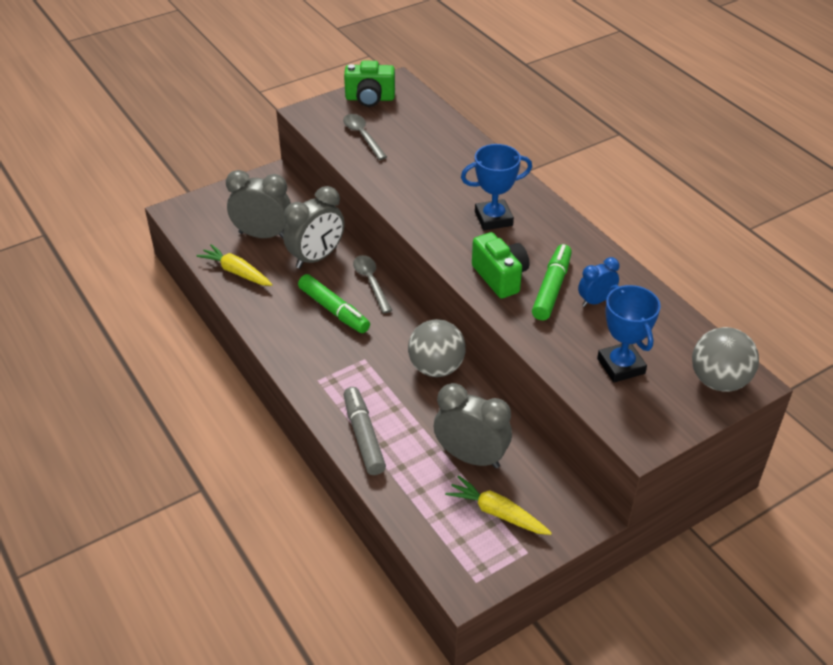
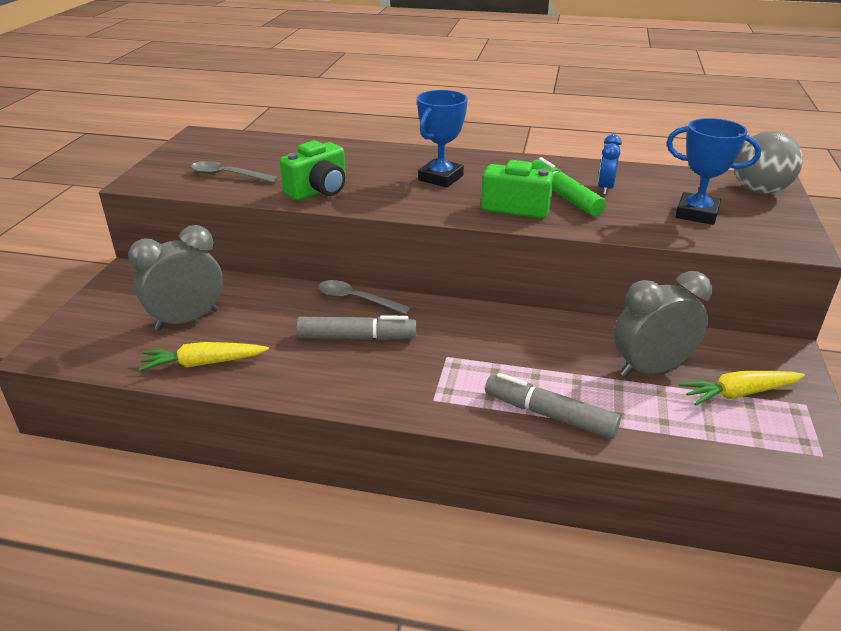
camera: 45 degrees left, 10 degrees down
grey clock [283,186,345,269] -> none
green marker [298,274,370,333] -> grey marker [296,315,417,340]
green camera [344,61,395,107] -> green camera moved to [280,140,346,201]
grey ball [408,319,466,377] -> none

